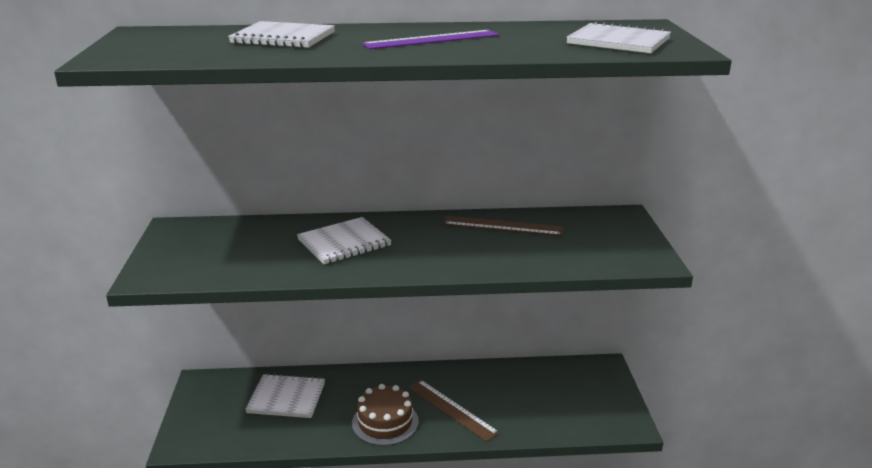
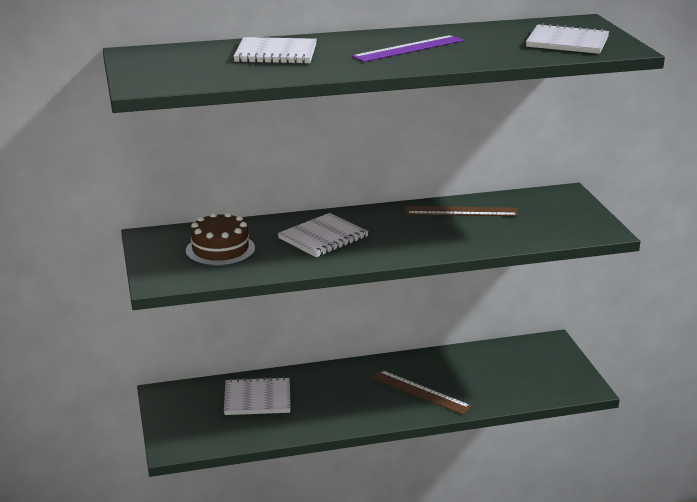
camera: 10 degrees left, 0 degrees up
brown cake [352,384,418,446] -> brown cake moved to [186,212,255,266]

